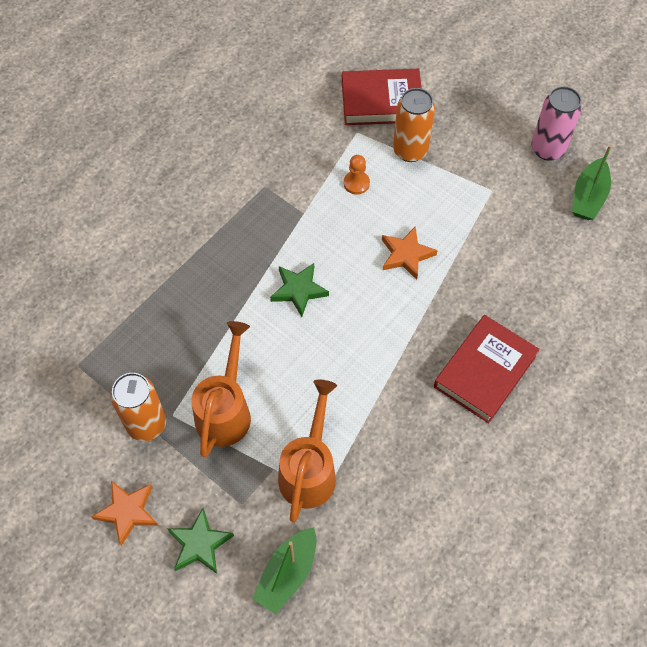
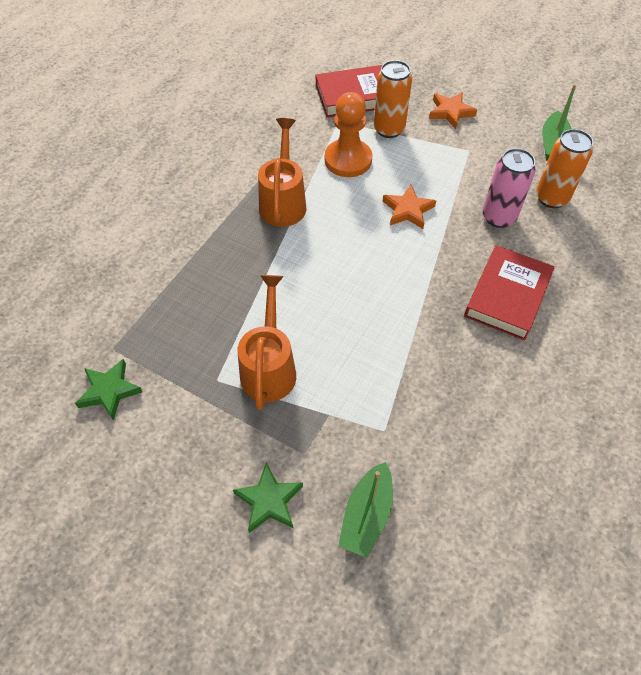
camera: 10 degrees left, 5 degrees down
orange star [91,481,158,546] -> orange star moved to [429,92,477,129]
orange can [111,373,166,441] -> orange can moved to [536,129,593,208]
green star [270,263,329,317] -> green star moved to [75,359,143,421]
orange watering can [278,380,337,522] -> orange watering can moved to [258,118,306,227]
orange pawn [344,155,370,195] -> orange pawn [325,92,373,177], size x1.98
pink can [531,86,582,161] -> pink can moved to [483,148,536,228]

